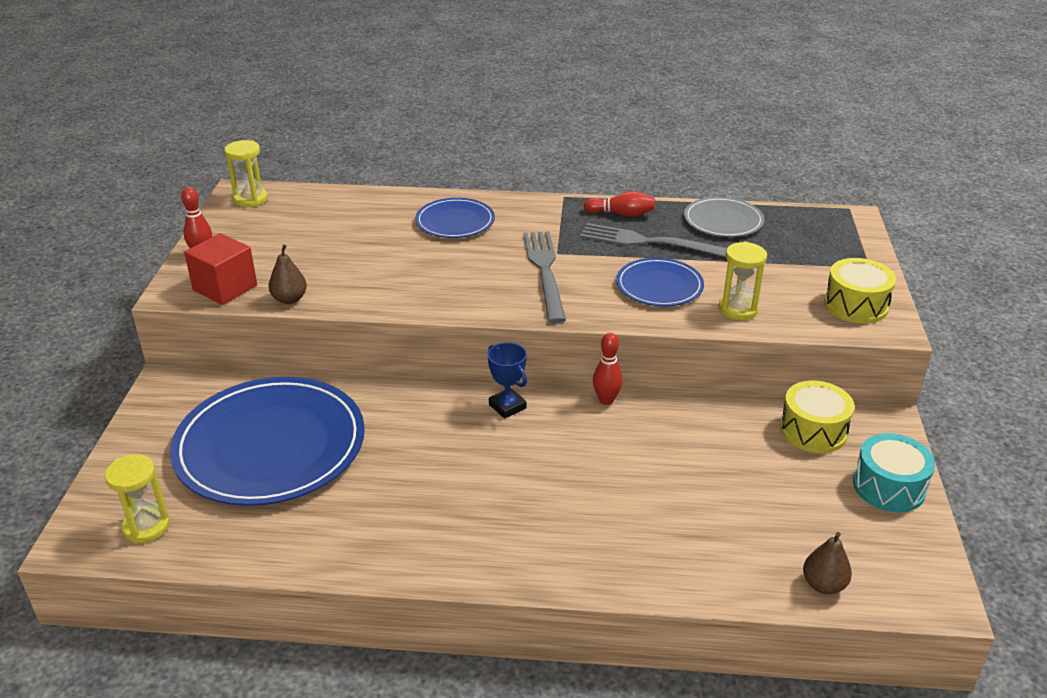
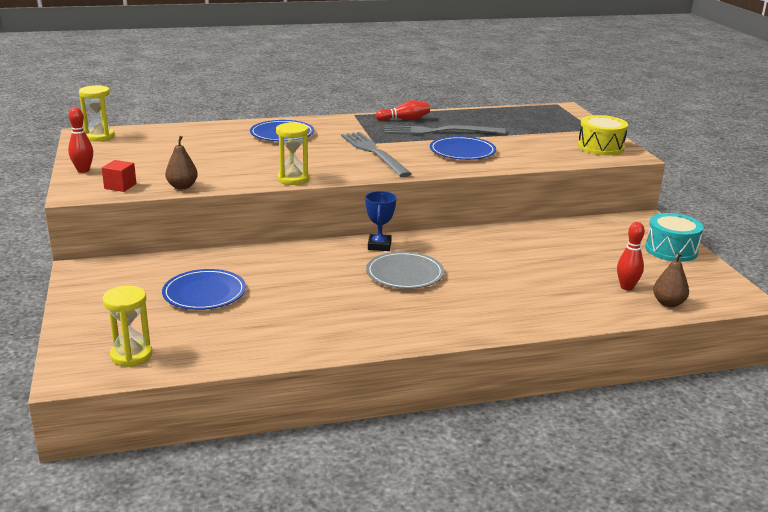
camera: 20 degrees left, 10 degrees down
blue plate [170,377,365,506] -> blue plate [162,269,246,310], size x0.51
red cube [184,233,257,305] -> red cube [102,160,137,192], size x0.59
blue trophy [487,342,527,419] -> blue trophy turned 60 degrees clockwise [365,191,396,251]
red bowling pin [593,333,623,405] -> red bowling pin moved to [617,222,645,290]
grey plate [684,197,764,237] -> grey plate moved to [366,252,444,289]
yellow hourglass [719,242,767,320] -> yellow hourglass moved to [276,122,309,185]
yellow drum [780,381,855,453] -> none

